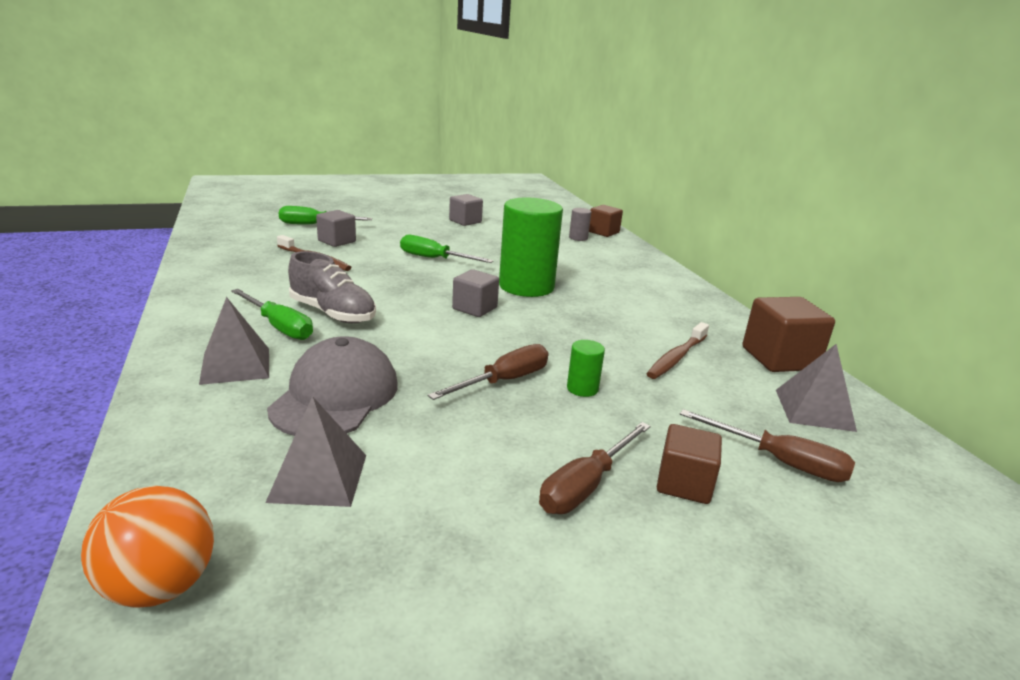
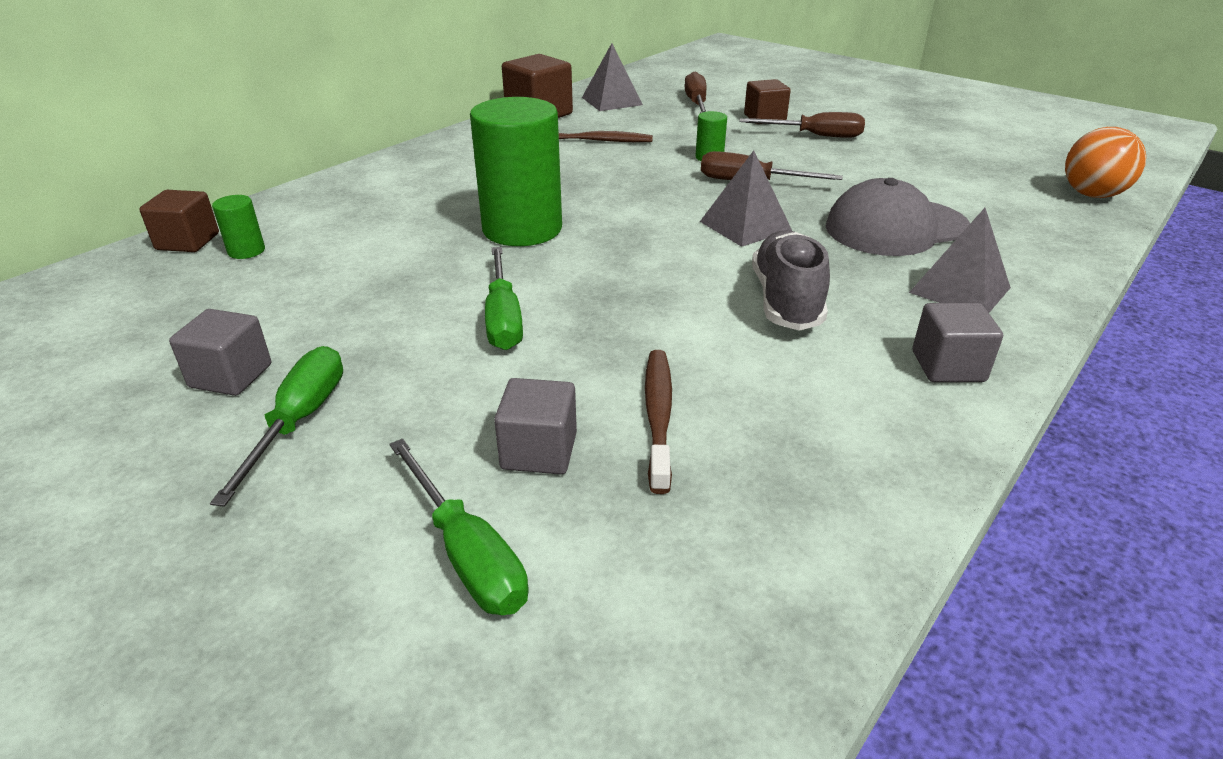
camera: 120 degrees left, 10 degrees up
green screwdriver [231,289,313,340] -> green screwdriver moved to [210,346,343,507]
grey pyramid [265,396,366,507] -> grey pyramid moved to [700,150,792,247]
grey cube [452,269,499,317] -> grey cube moved to [912,303,1003,382]
grey cylinder [569,208,591,241] -> green cylinder [212,195,265,259]

